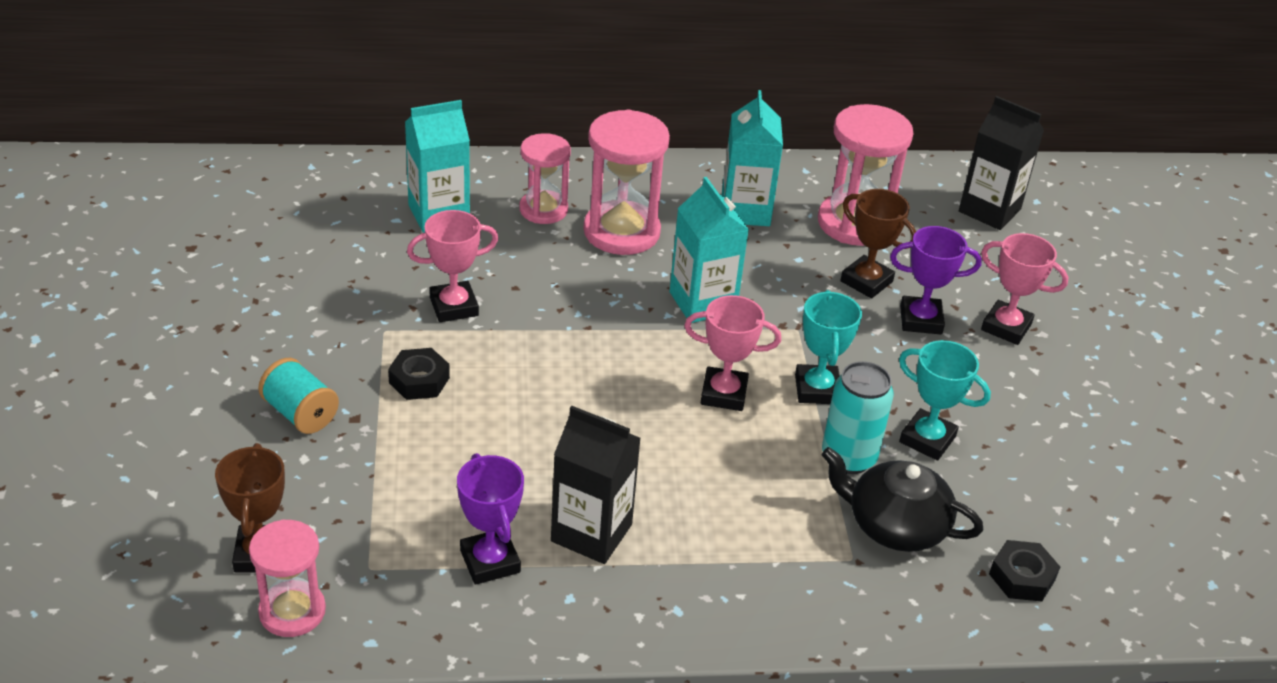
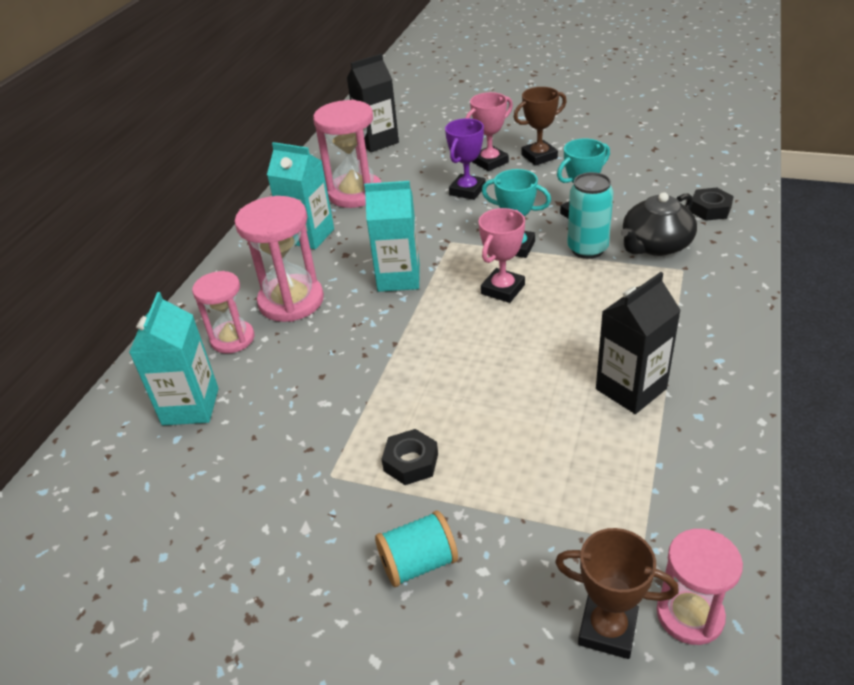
camera: 60 degrees left, 0 degrees up
pink trophy [407,210,498,322] -> none
purple trophy [457,453,524,585] -> none
brown trophy [840,189,916,298] -> brown trophy moved to [514,87,567,166]

